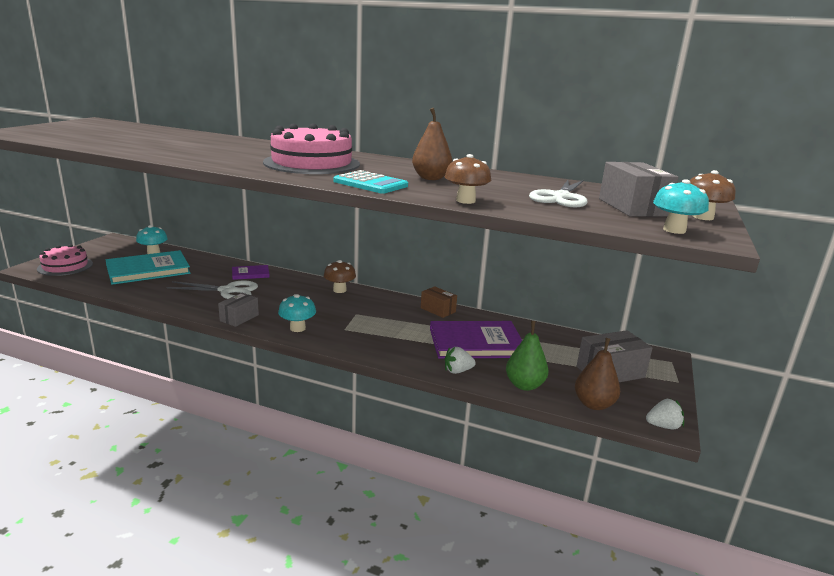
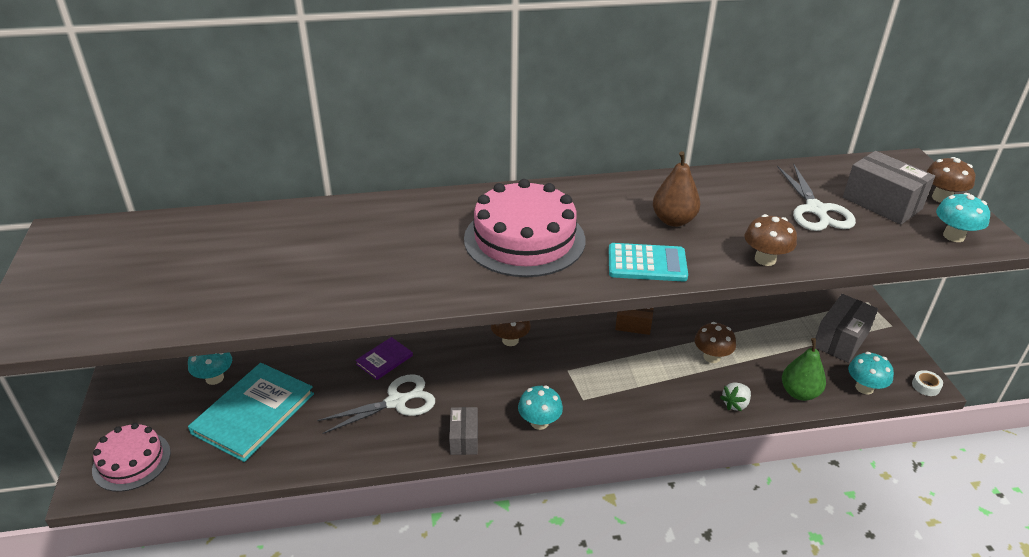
camera: 30 degrees left, 15 degrees up
purple book [430,321,522,359] -> brown mushroom [695,322,736,363]
brown pear [575,338,620,410] -> turquoise mushroom [848,352,894,395]
white strawberry [646,399,684,429] -> white tape [912,370,943,396]

